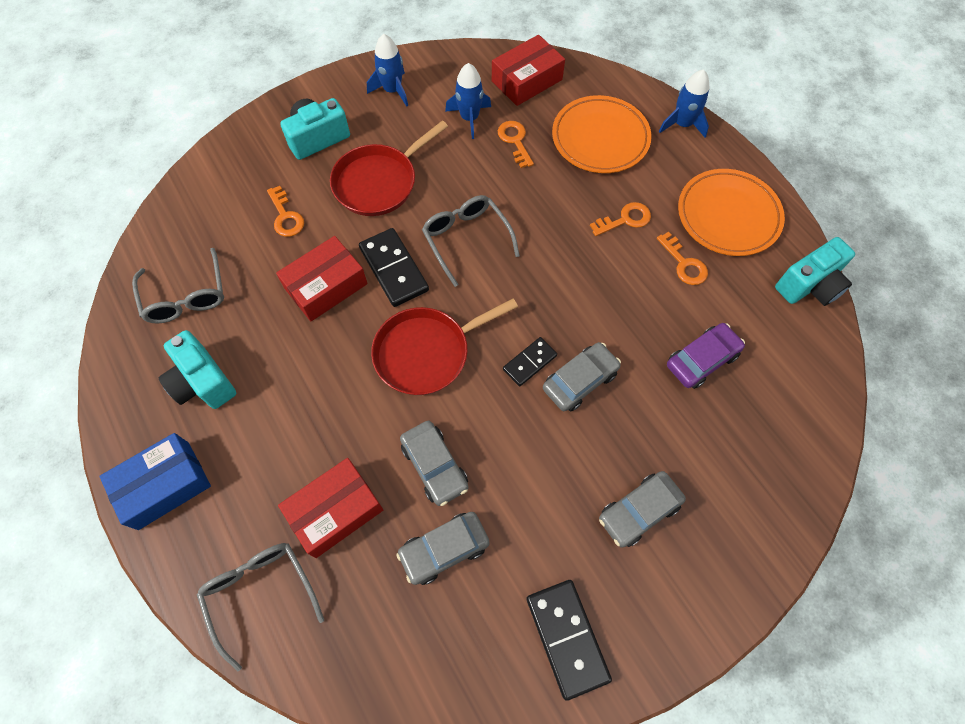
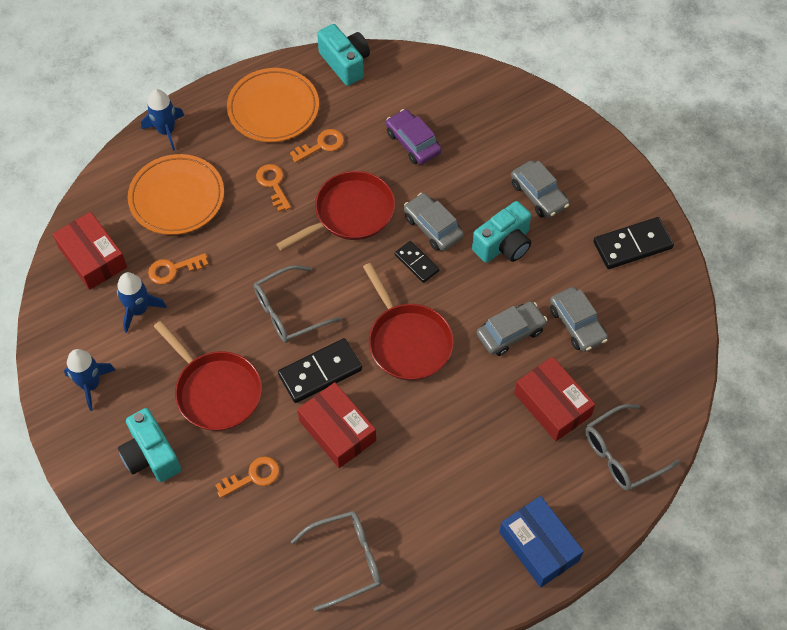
camera: 90 degrees left, 5 degrees down
turquoise camera [159,330,236,409] -> turquoise camera moved to [472,201,531,263]
none -> red pan [276,171,395,250]

